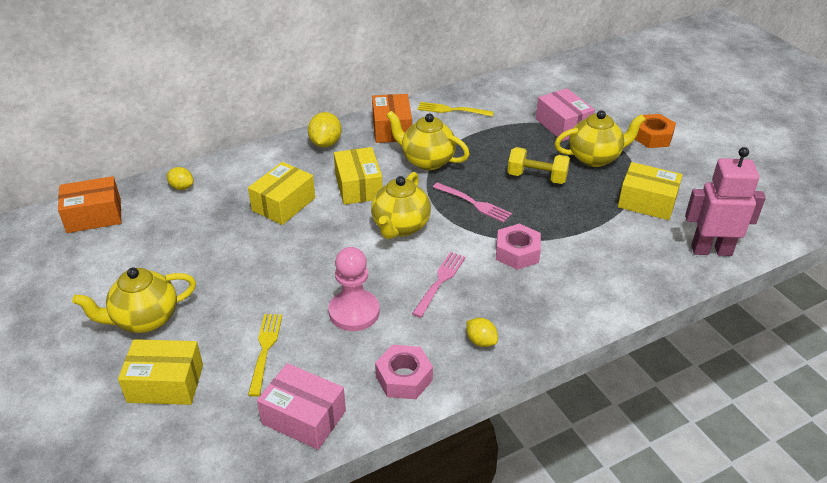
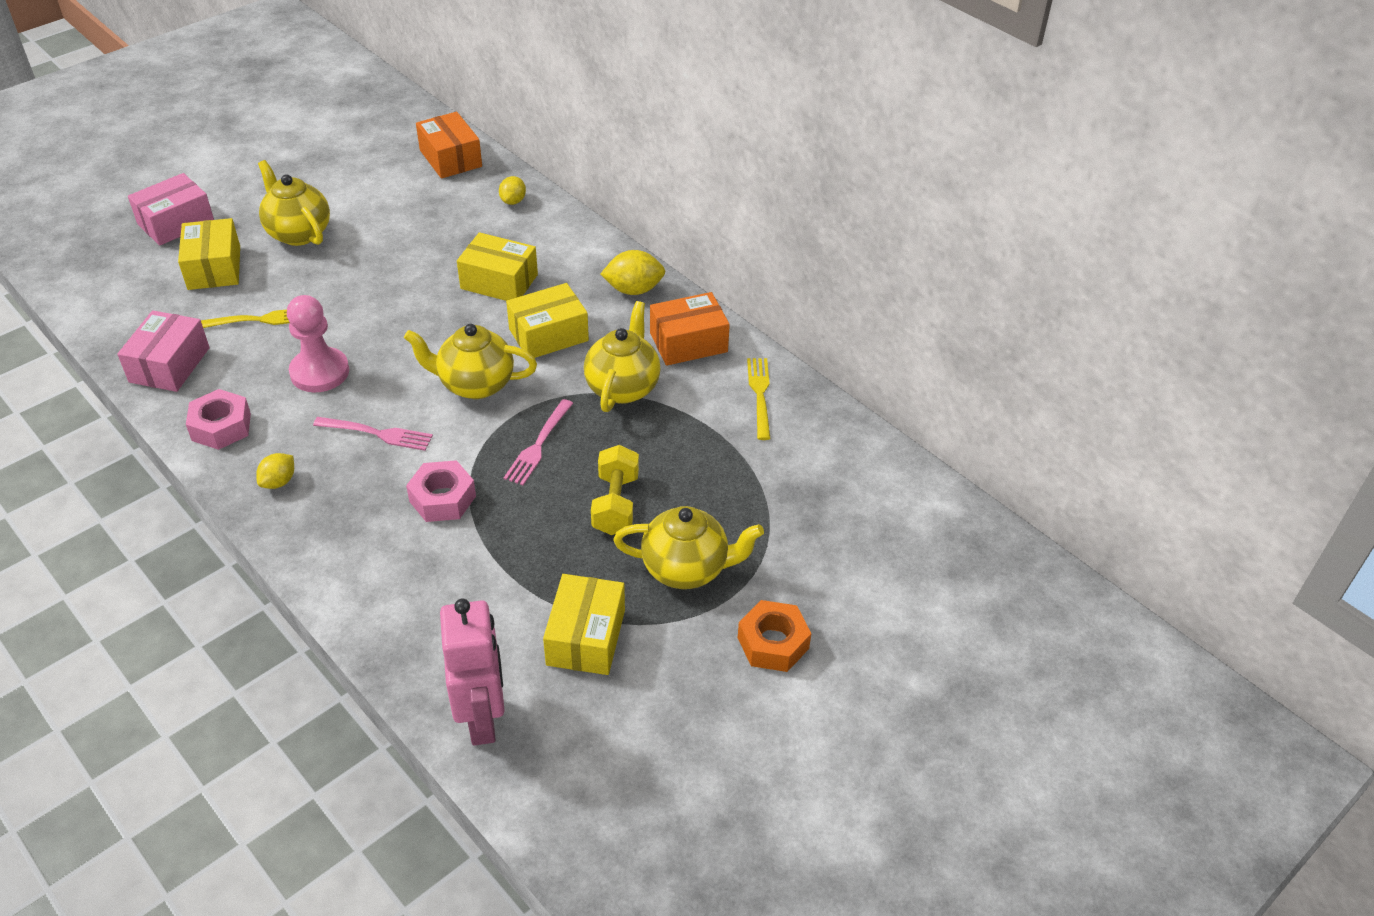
camera: 75 degrees right, 5 degrees up
pink box [536,88,595,141] -> pink box moved to [128,173,214,246]
yellow teapot [554,110,646,167] -> yellow teapot turned 60 degrees counterclockwise [613,506,764,589]

